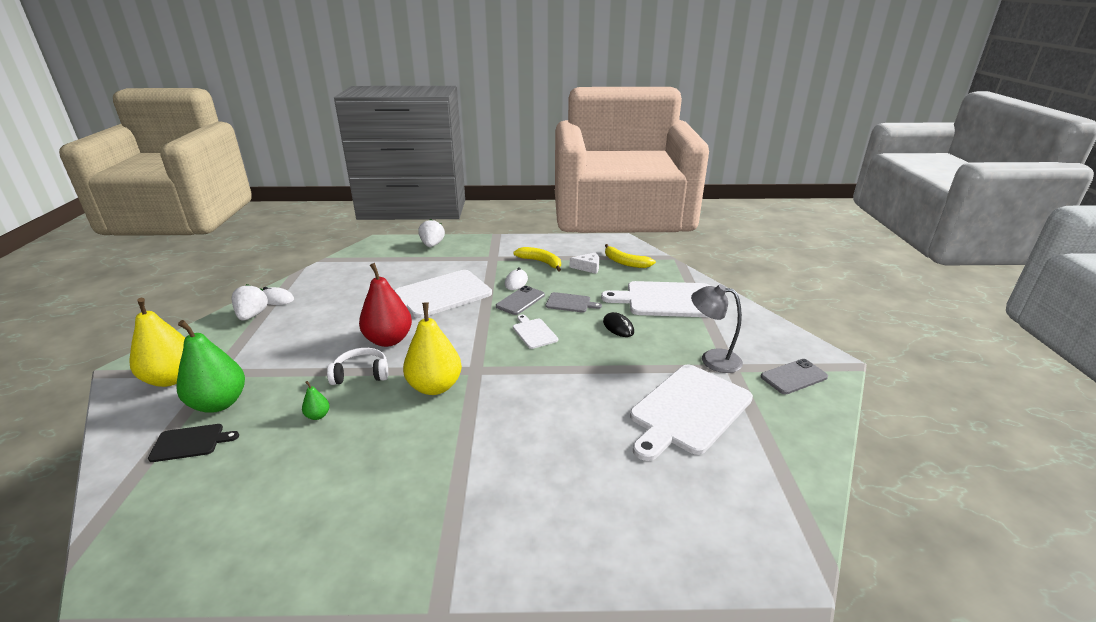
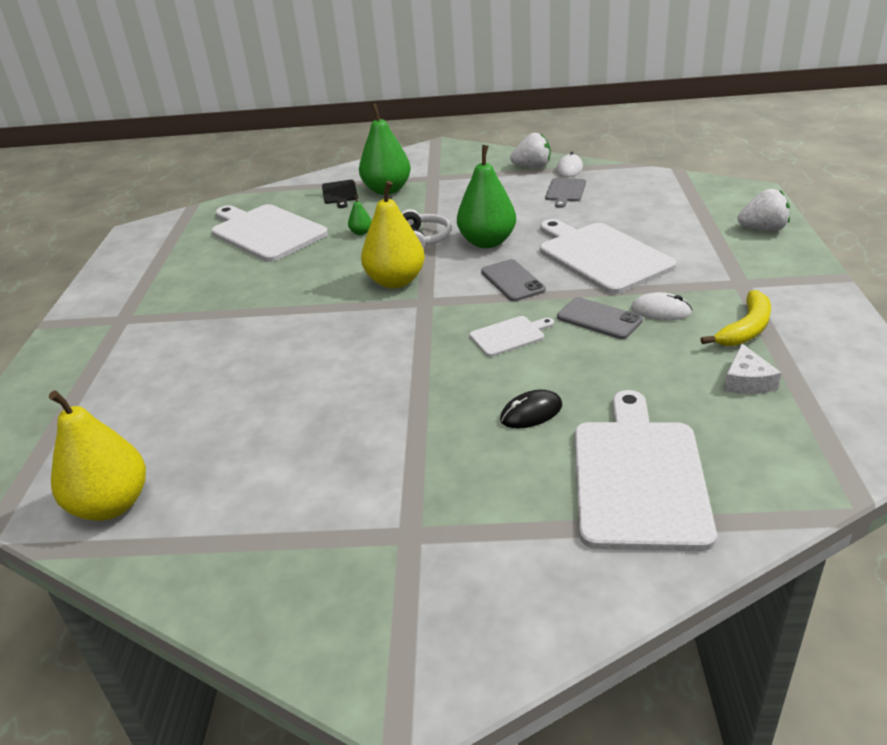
camera: 95 degrees right, 5 degrees up
yellow pear [130,298,185,387] -> yellow pear moved to [49,390,146,521]
red pear [359,263,412,347] -> green pear [457,145,516,248]
grey cutting board [545,292,602,313] -> grey cutting board moved to [545,178,586,208]
yellow banana [605,244,656,268] -> none
white cutting board [630,364,753,461] -> white cutting board moved to [211,204,328,262]
grey lamp [691,284,743,373] -> none
grey phone [761,359,828,394] -> grey phone moved to [481,259,546,301]

